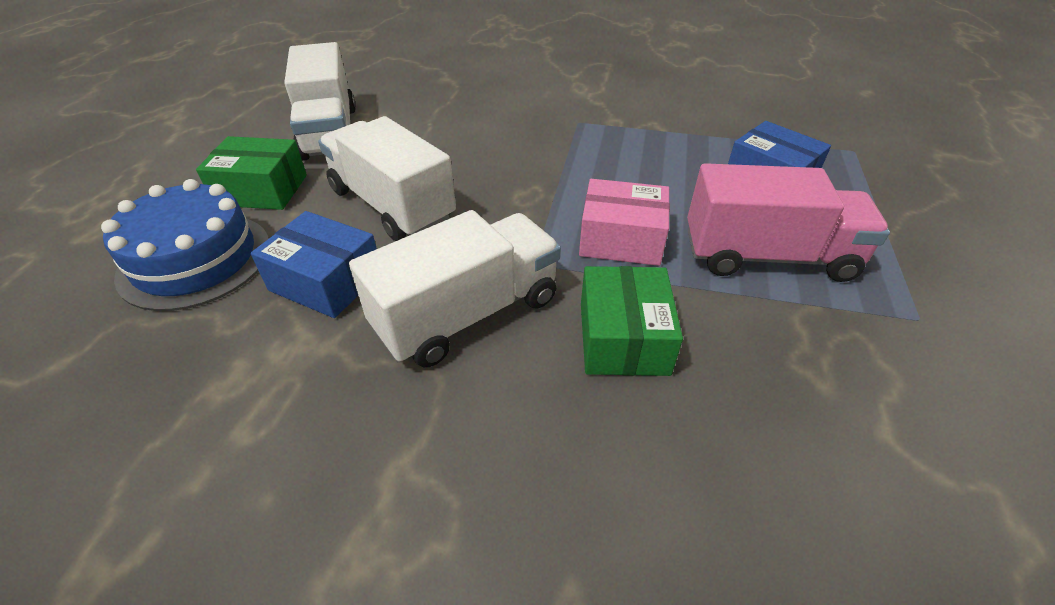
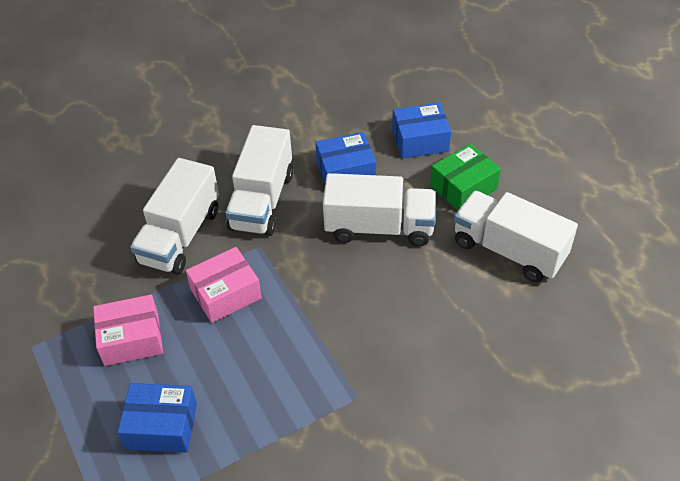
camera: 140 degrees right, 5 degrees up
blue cake [101,179,269,311] -> blue box [392,103,451,159]
green box [581,266,683,376] -> white truck [130,158,219,275]
pink truck [687,163,890,282] -> pink box [93,295,163,366]

